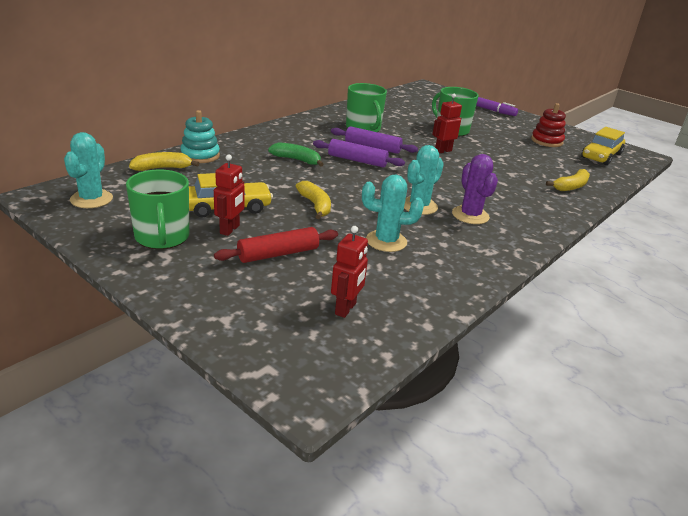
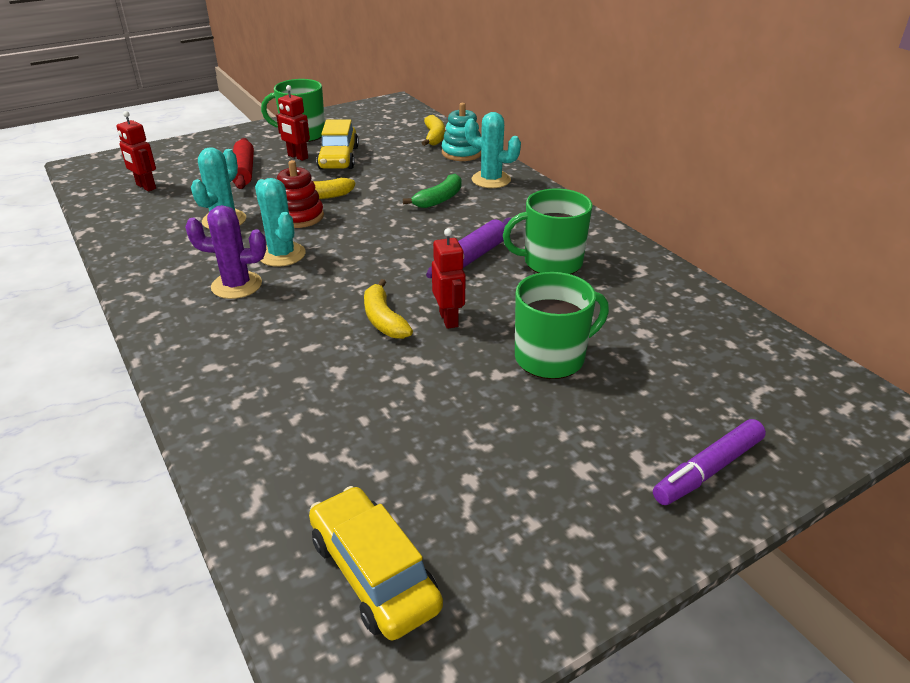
camera: 110 degrees right, 5 degrees up
turquoise cactus [64,132,113,208] -> turquoise cactus moved to [465,112,521,188]
purple rolling pin [313,139,405,167] -> none
red stacking toy [531,103,566,147] -> red stacking toy moved to [277,160,324,228]
yellow banana [546,169,590,191] -> yellow banana moved to [364,279,413,339]

